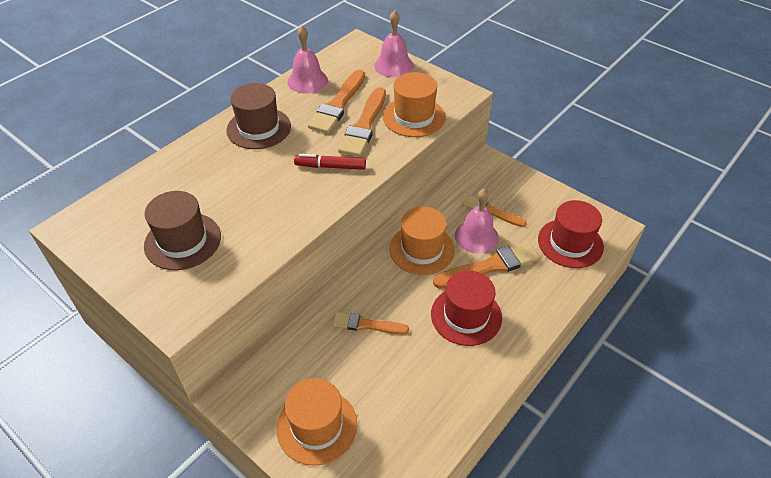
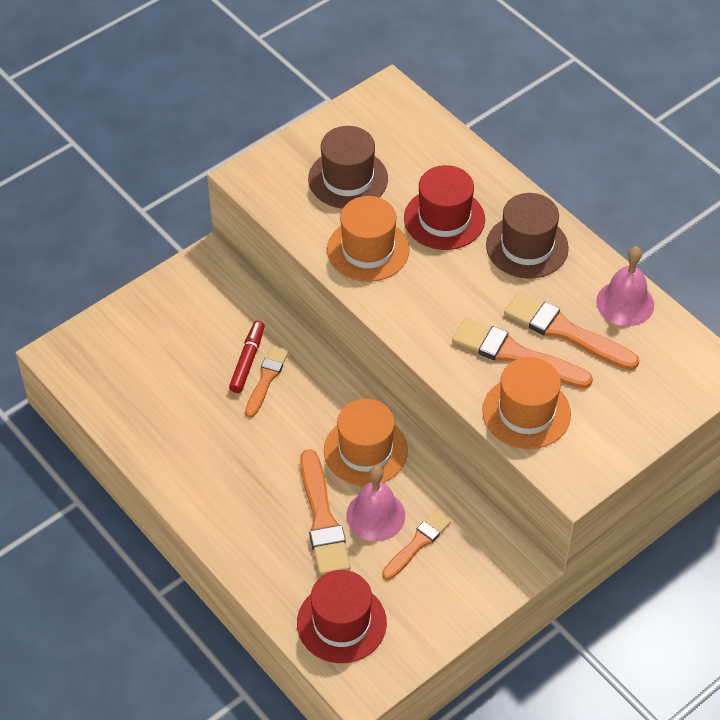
camera: 100 degrees right, 5 degrees up
orange hat [277,378,357,466] -> orange hat moved to [327,196,410,282]
red marker [294,154,366,170] -> red marker moved to [229,321,265,393]
pink bell [374,10,414,77] -> none
red hat [431,271,502,346] -> red hat moved to [404,165,485,250]

